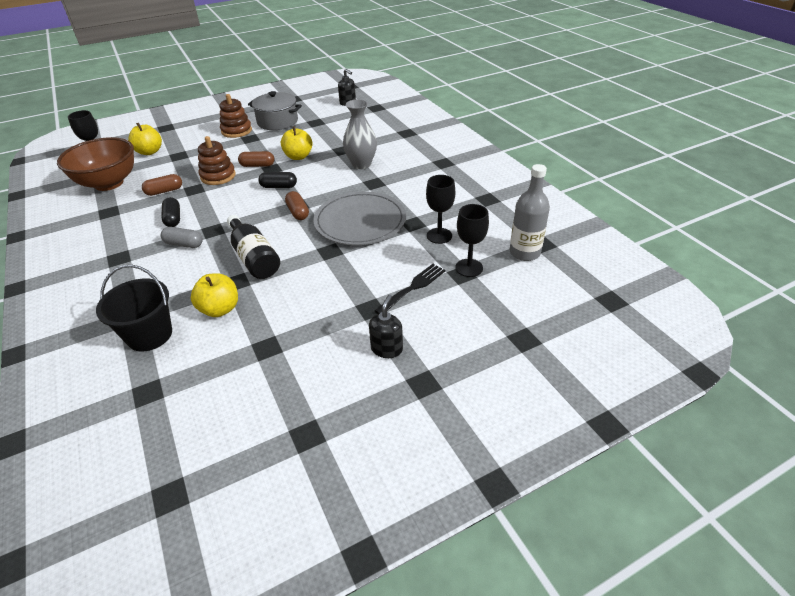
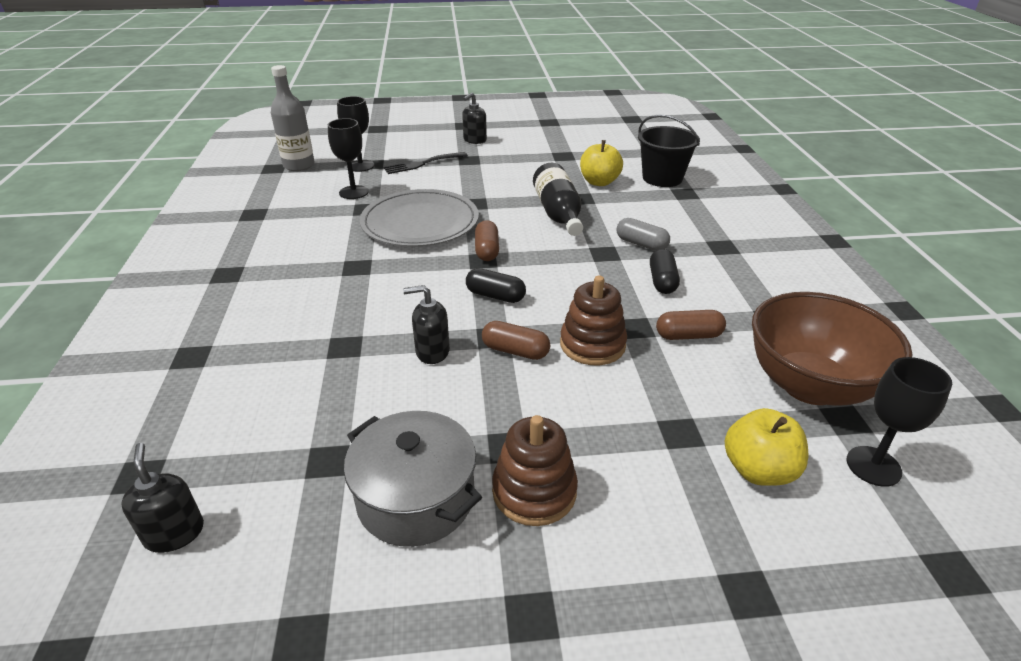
camera: 160 degrees left, 5 degrees down
yellow apple [281,126,313,160] -> black soap dispenser [403,285,450,364]
grey vase [343,99,377,169] -> none

